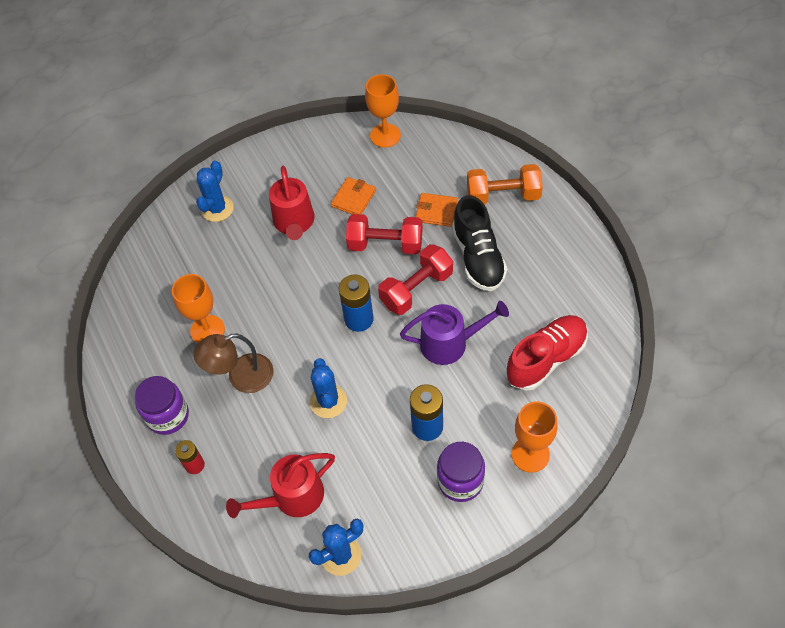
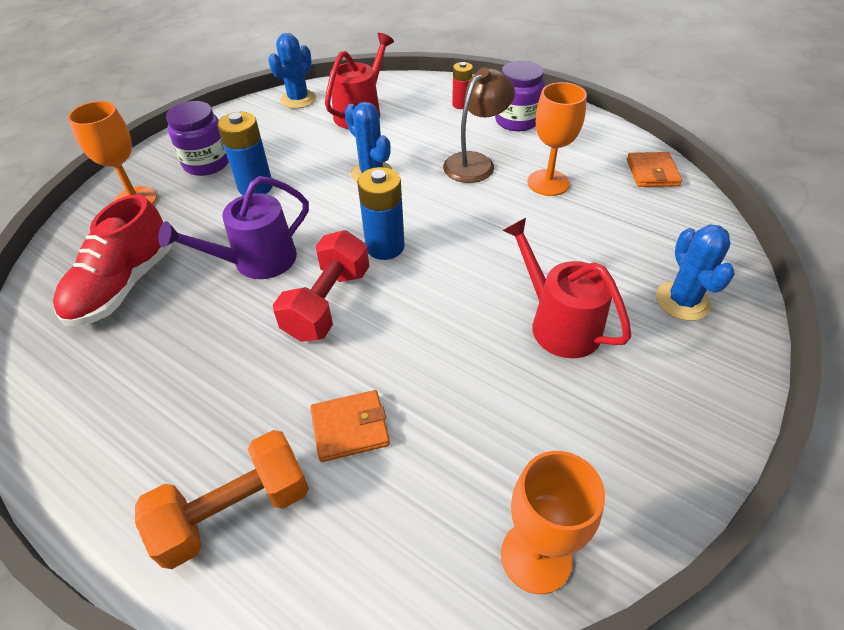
camera: 150 degrees right, 10 degrees down
orange wallet [331,177,376,214] -> orange wallet moved to [627,152,682,187]
red dumbbell [346,214,423,254] -> none
black shoe [452,195,507,291] -> none

